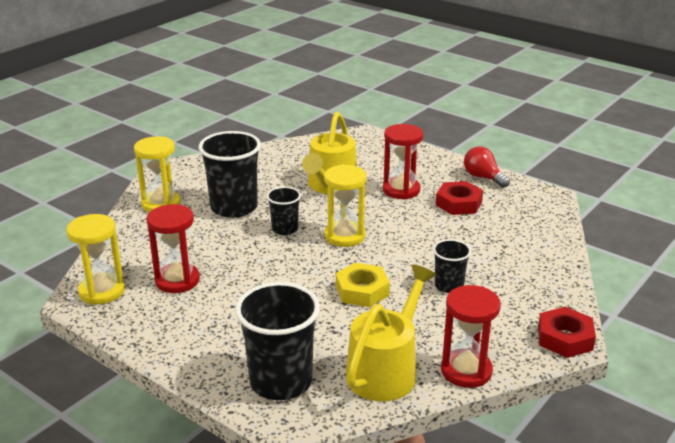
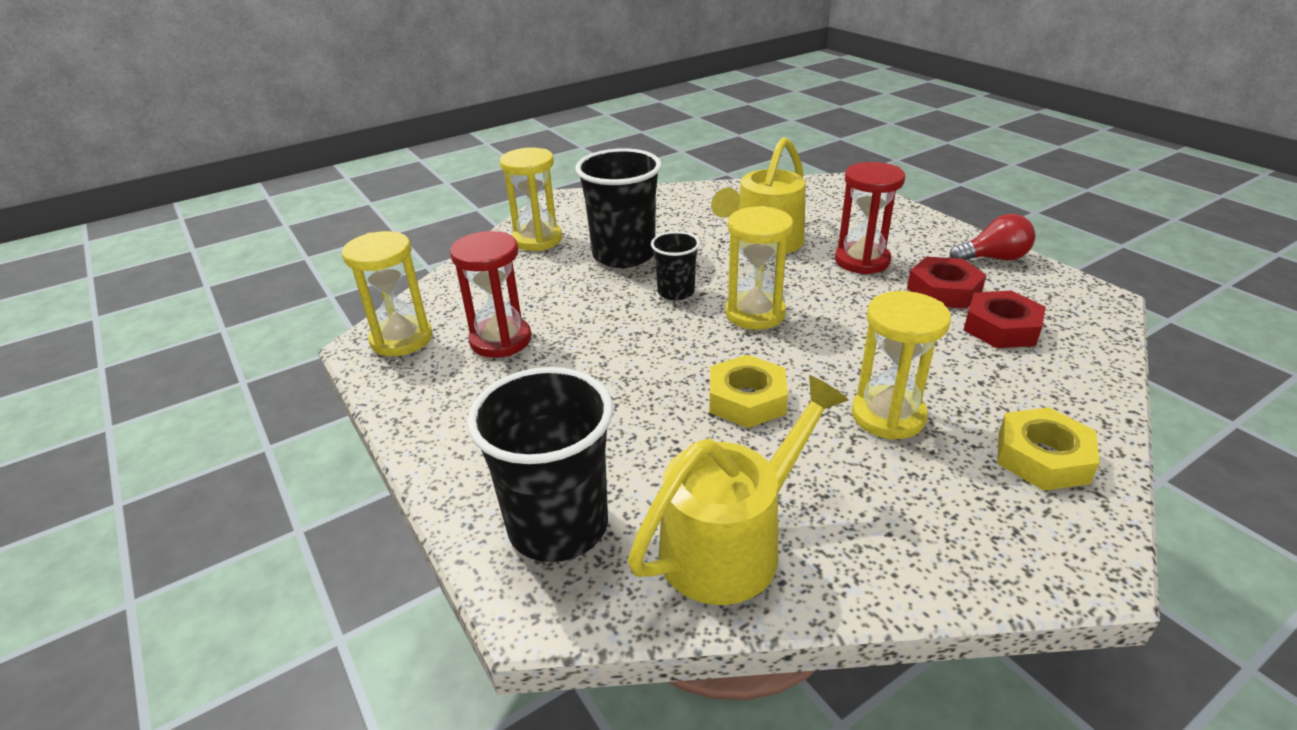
camera: 20 degrees right, 5 degrees up
black cup [433,239,471,293] -> yellow hourglass [851,291,951,440]
red hourglass [441,285,501,388] -> none
red light bulb [464,146,510,188] -> red light bulb turned 105 degrees clockwise [950,214,1035,261]
red nut [538,307,596,358] -> red nut moved to [964,290,1046,348]
none -> yellow nut [997,407,1100,491]

